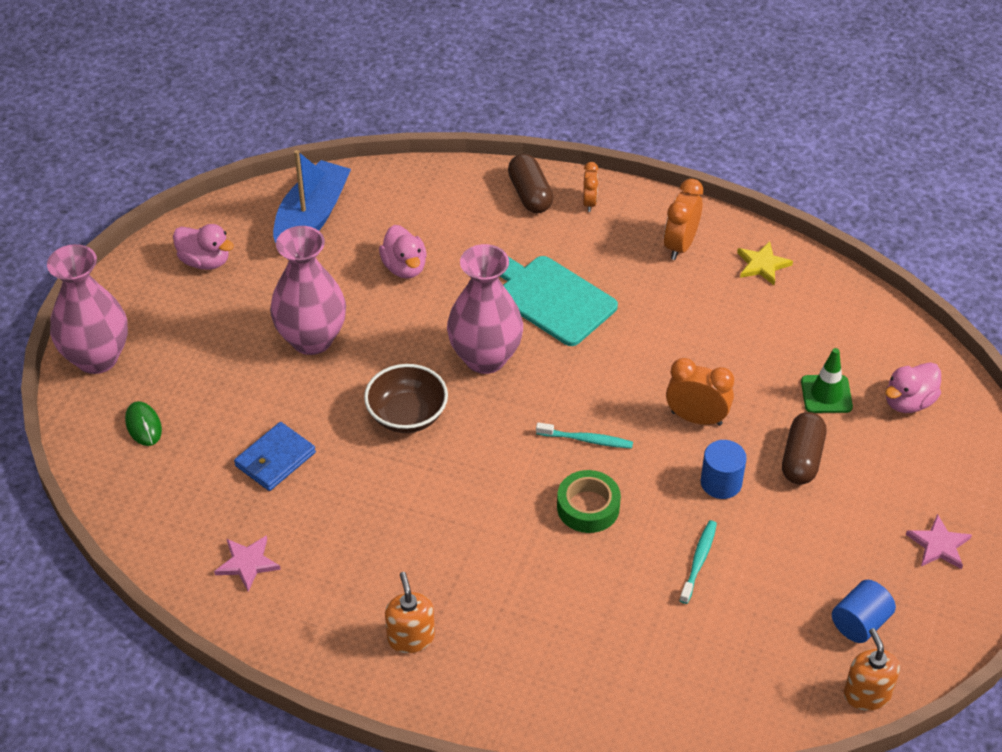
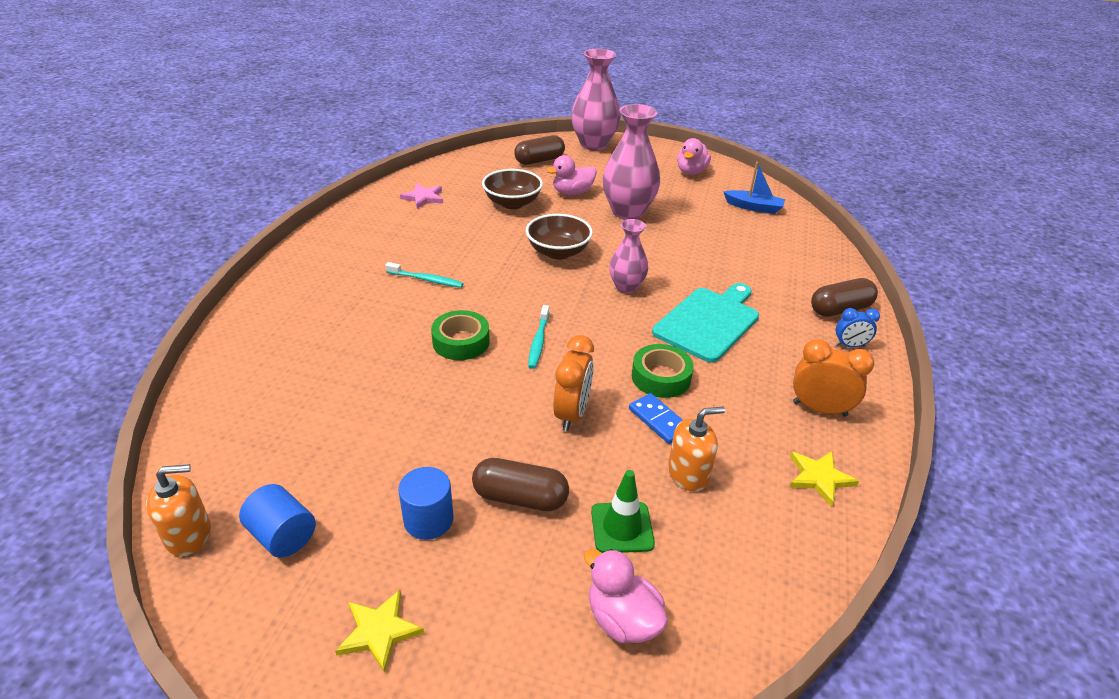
camera: 85 degrees right, 10 degrees down
green mouse [125,401,162,446] -> brown capsule [514,135,565,165]
blue wallet [234,422,316,491] -> brown bowl [482,169,543,209]
blue boat [273,150,351,243] -> blue boat [723,162,785,214], size x0.60
pink duck [379,225,427,279] -> pink duck moved to [546,155,597,195]
orange soap dispenser [385,572,435,653] -> orange soap dispenser moved to [668,407,725,491]
pink vase [447,244,523,374] -> pink vase [609,219,648,293], size x0.59
orange clock [583,162,598,212] -> blue clock [836,308,880,347]
turquoise toothbrush [680,520,717,604] -> turquoise toothbrush moved to [385,262,464,288]
blue cylinder [700,440,747,499] -> blue cylinder moved to [398,467,454,540]
pink star [906,514,972,569] -> yellow star [335,590,424,673]
none -> blue domino [629,393,683,444]
none -> green tape [632,344,694,398]

